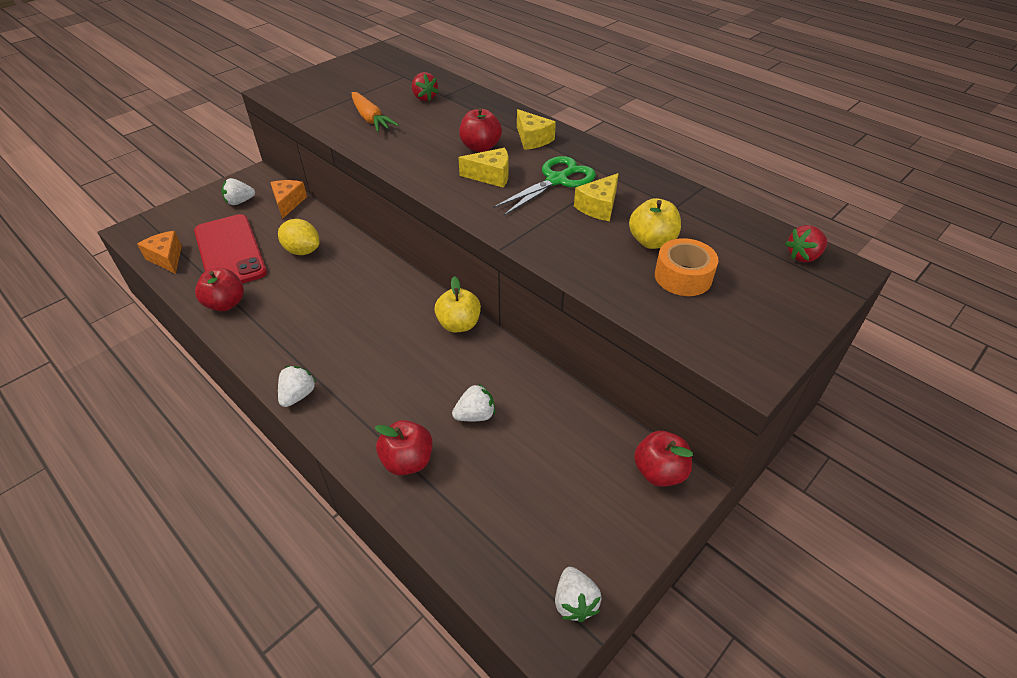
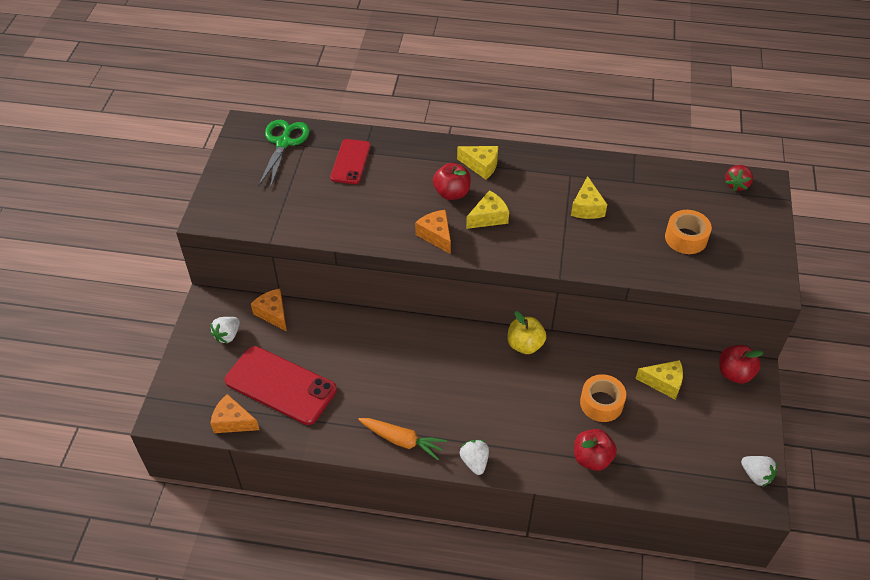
camera: 35 degrees left, 5 degrees up
red apple [195,268,244,311] -> none
yellow lemon [278,219,319,255] -> none
orange carrot [352,92,399,132] -> orange carrot moved to [358,418,447,460]
red strawberry [412,72,439,101] -> red phone [330,139,371,184]
white strawberry [452,383,495,421] -> orange tape [580,374,626,422]
green scissors [493,156,596,216] -> green scissors moved to [258,120,310,189]
yellow apple [629,198,681,249] -> none
none -> orange cheese [415,210,451,254]
none -> yellow cheese [635,360,683,399]

